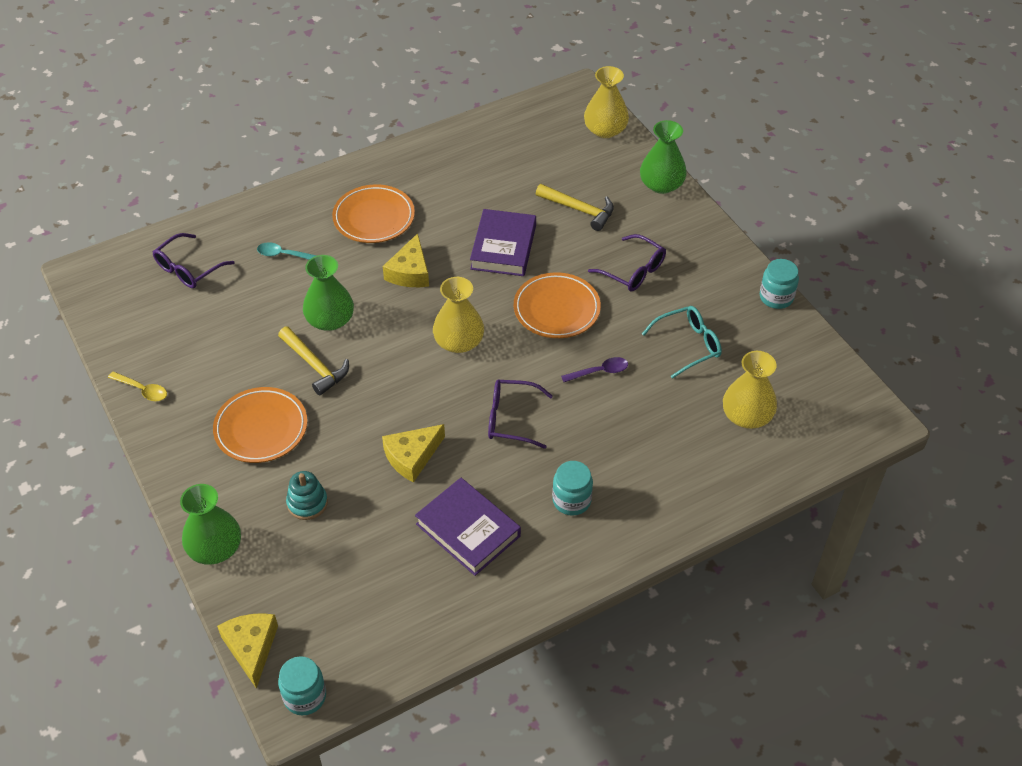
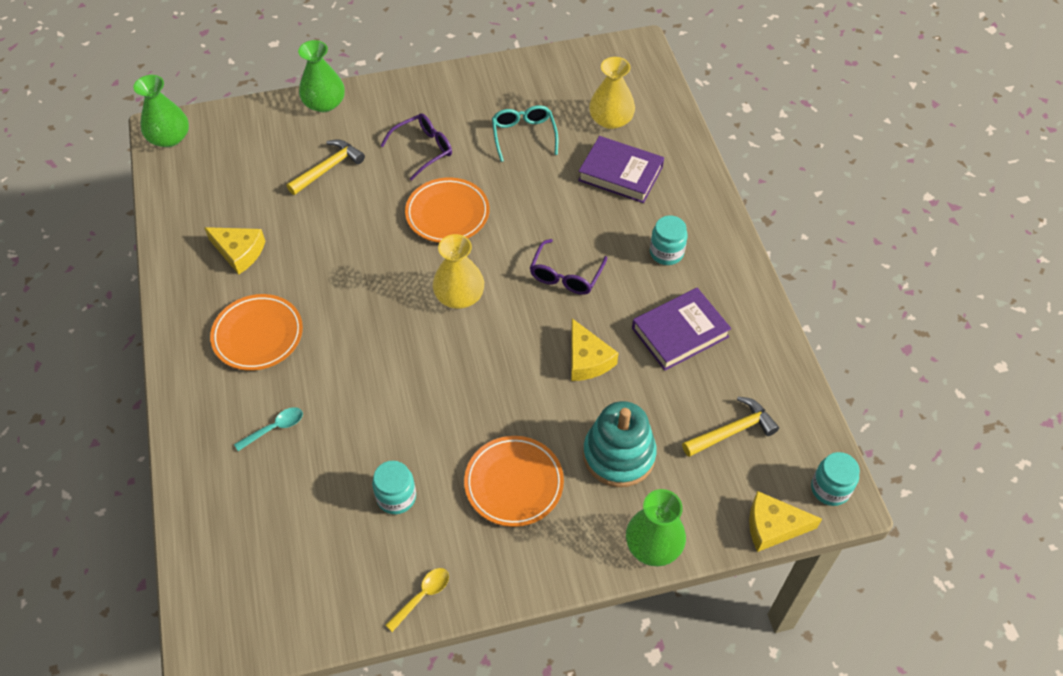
camera: 75 degrees left, 5 degrees up
purple glasses [153,233,235,288] -> none
turquoise spoon [257,242,317,260] -> turquoise spoon turned 150 degrees counterclockwise [234,407,303,451]
yellow hammer [278,327,349,395] -> yellow hammer moved to [682,397,779,457]
turquoise stacking toy [286,471,328,520] -> turquoise stacking toy [583,401,657,487], size x1.78
green vase [303,255,354,331] -> green vase moved to [133,75,189,147]
yellow cheese [383,233,429,287] -> yellow cheese moved to [204,227,265,275]
purple book [470,209,536,276] -> purple book moved to [578,136,664,203]
purple spoon [561,357,628,382] -> none
yellow vase [584,66,629,138] -> none
turquoise jar [760,259,799,309] -> turquoise jar moved to [372,461,416,514]

